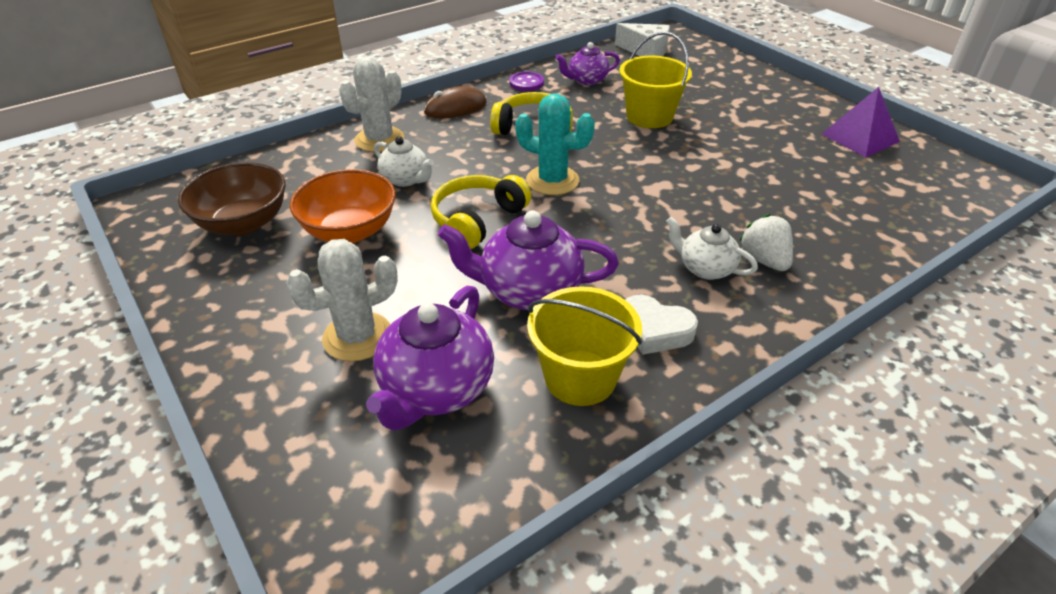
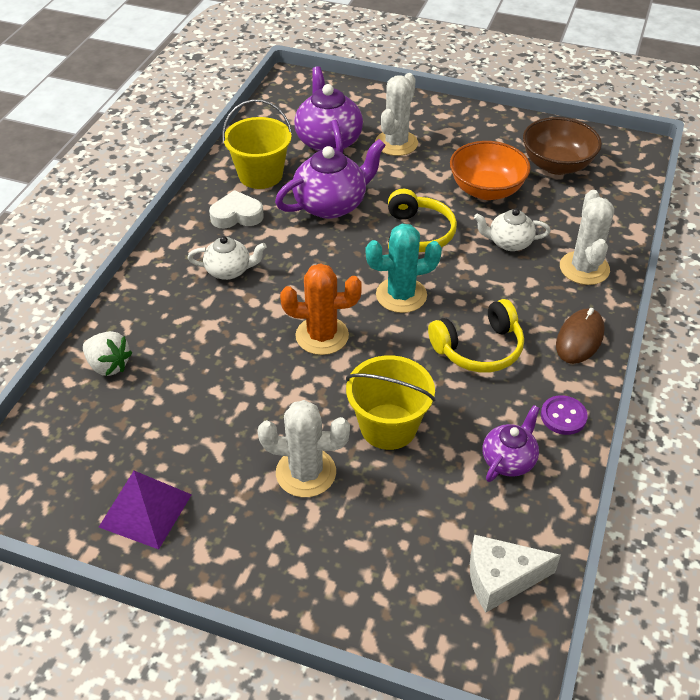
camera: 145 degrees right, 5 degrees up
white strawberry [739,214,793,271] -> white strawberry moved to [83,331,133,376]
none -> white cactus [257,400,350,497]
none -> orange cactus [280,263,362,355]

